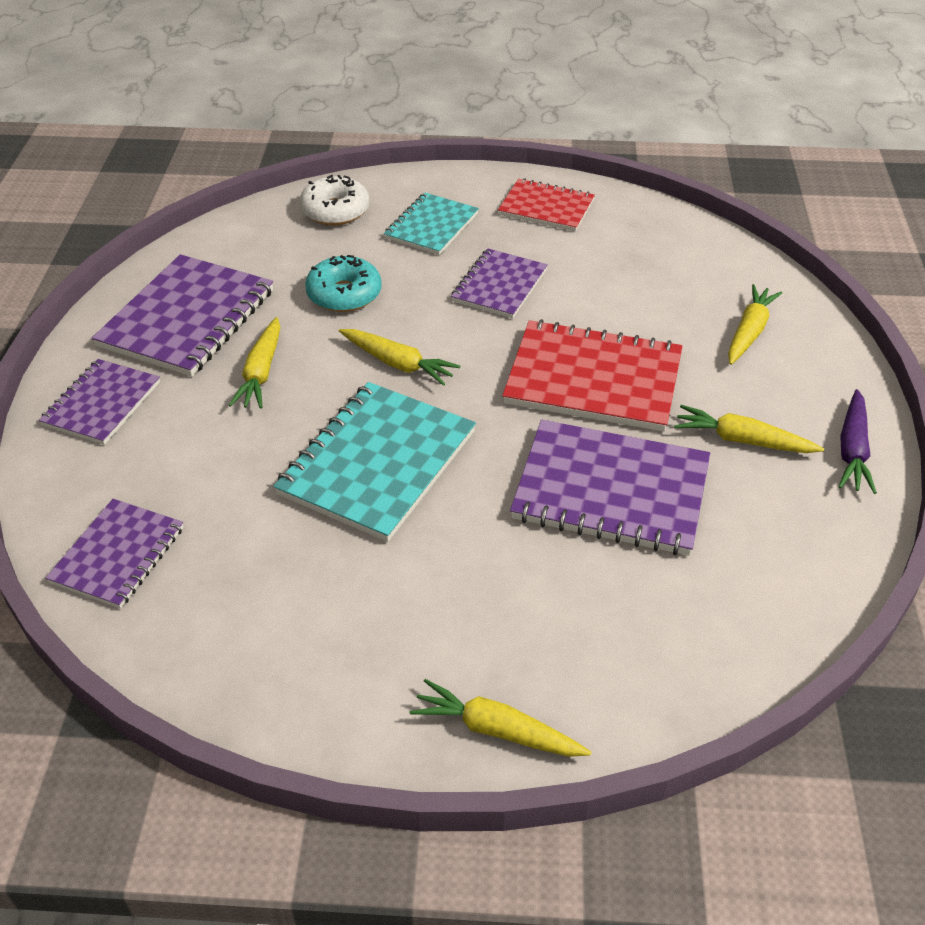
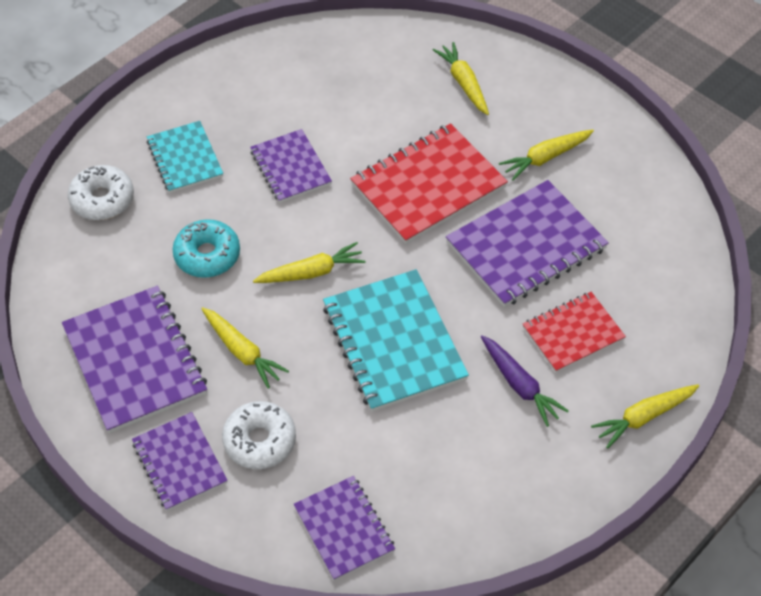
camera: 50 degrees left, 10 degrees up
red notebook [498,178,595,231] -> red notebook moved to [523,292,626,373]
purple carrot [839,389,877,494] -> purple carrot moved to [481,335,569,427]
none -> white donut [222,401,296,469]

